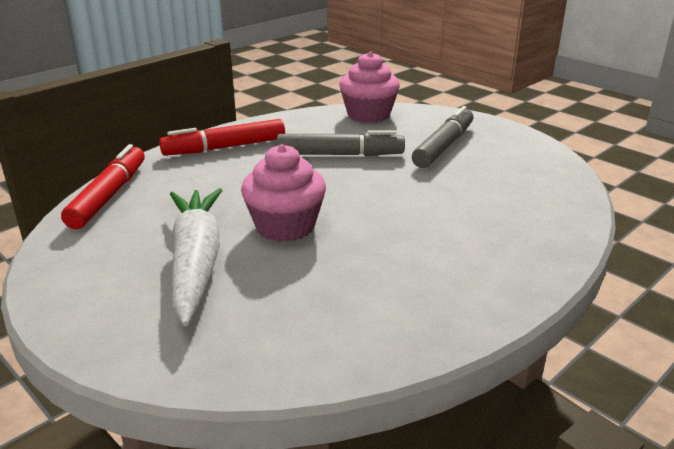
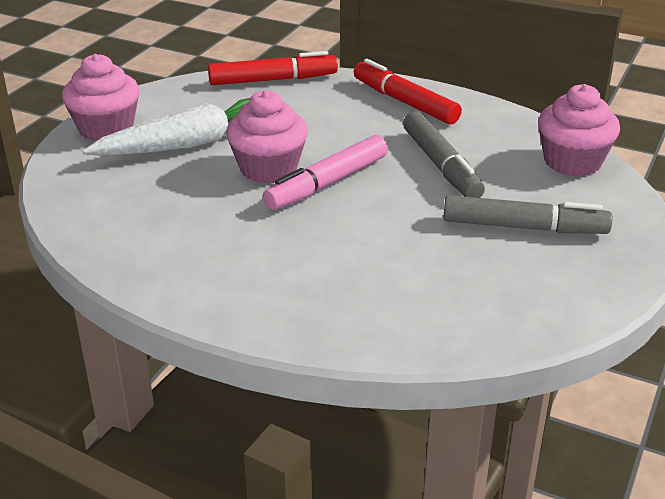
camera: 70 degrees right, 5 degrees up
none -> pink cupcake [62,54,139,141]
none -> pink marker [263,135,388,210]

